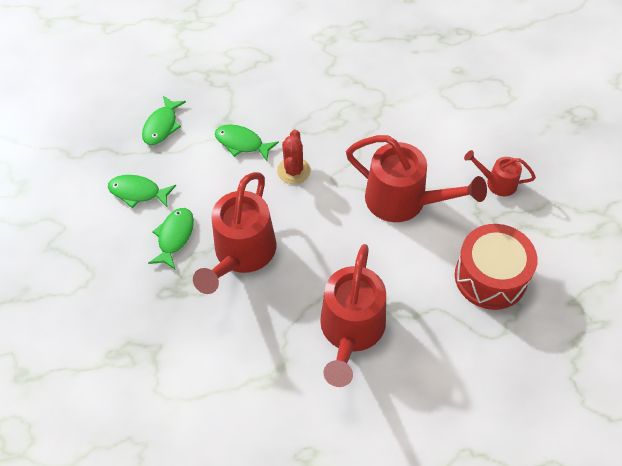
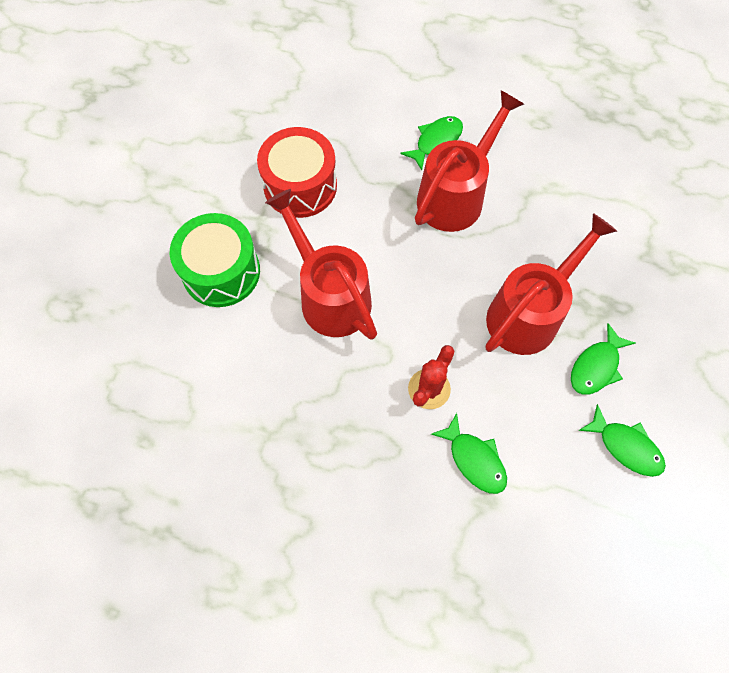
camera: 155 degrees left, 10 degrees up
green fish [142,96,186,145] -> green fish moved to [400,116,463,170]
red watering can [464,150,536,196] -> green drum [170,213,260,307]

